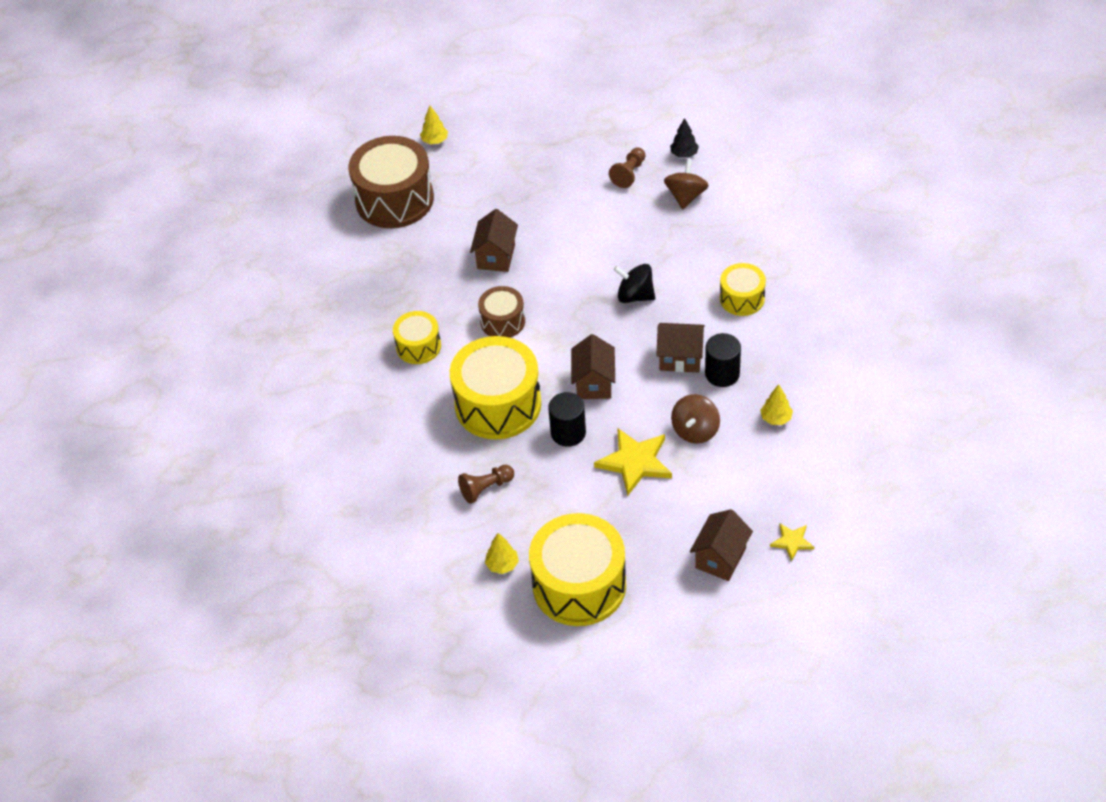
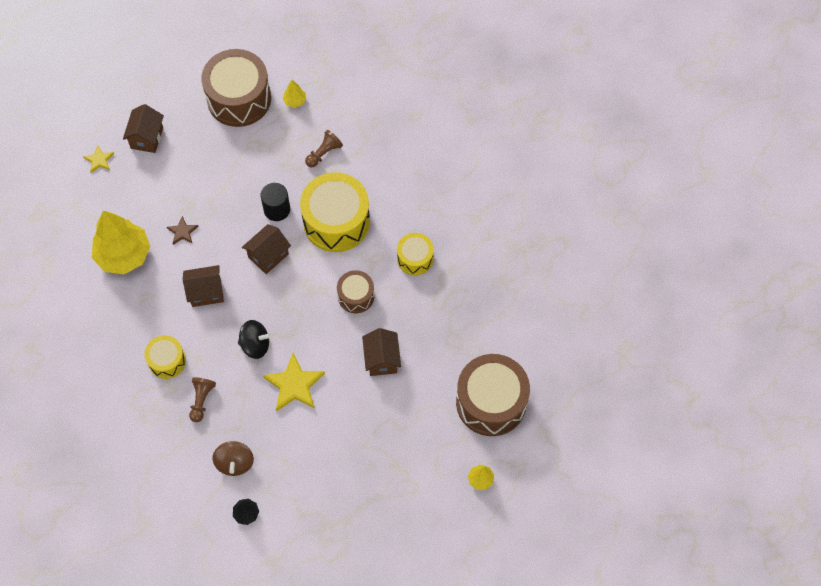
camera: 160 degrees right, 15 degrees up
yellow drum [529,513,626,626] -> brown drum [201,49,271,127]
brown house [571,334,615,399] -> brown house turned 60 degrees clockwise [242,224,291,274]
yellow star [594,428,672,496] -> yellow star moved to [263,353,325,411]
brown pawn [609,147,646,188] -> brown pawn moved to [189,377,216,422]
brown spinning top [671,394,720,444] -> brown star [167,216,199,245]
black cylinder [705,333,741,387] -> none
yellow tree [760,384,793,425] -> yellow tree [92,211,150,274], size x2.35

